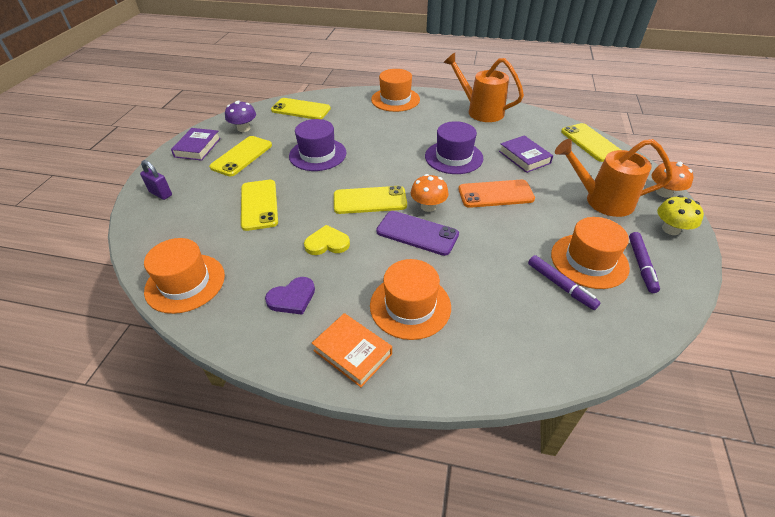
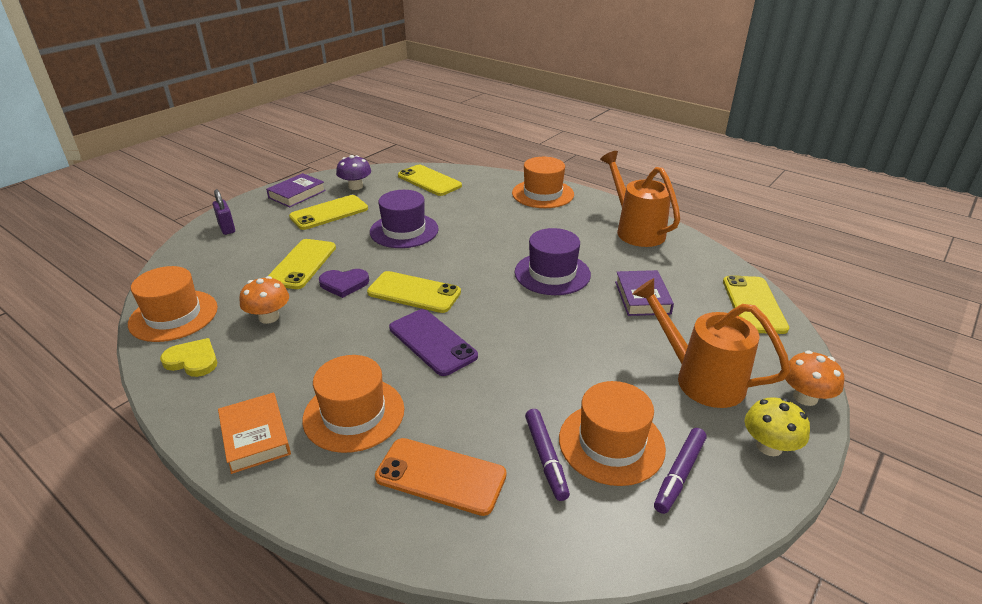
camera: 25 degrees right, 10 degrees down
purple heart [265,277,315,315] -> purple heart moved to [319,269,369,298]
yellow heart [304,225,350,255] -> yellow heart moved to [160,338,217,377]
orange mushroom [411,174,449,212] -> orange mushroom moved to [240,276,289,324]
orange phone [458,180,535,208] -> orange phone moved to [375,438,507,516]

